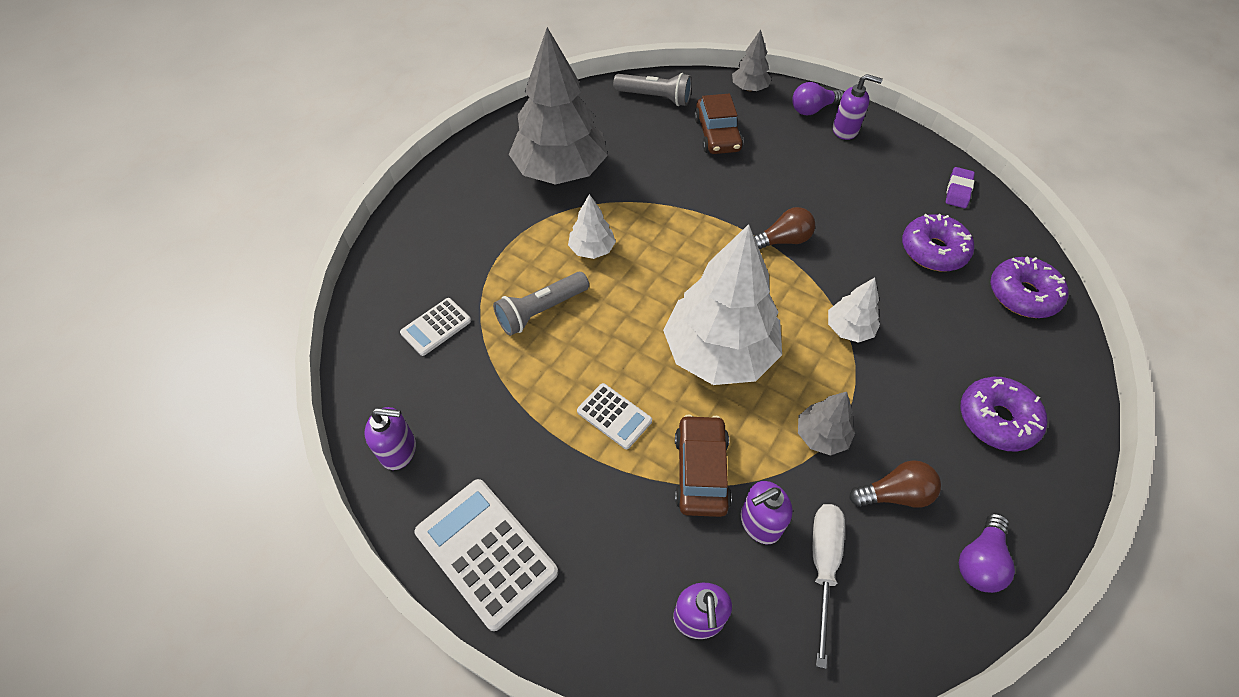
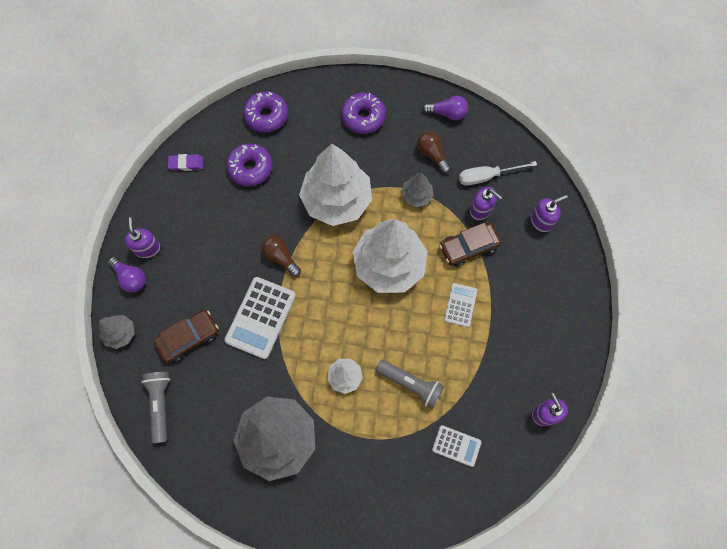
camera: 115 degrees left, 15 degrees up
white calculator [415,479,558,631] -> white calculator moved to [225,277,296,359]
white tree [828,278,880,343] -> white tree [299,144,372,226], size x2.20

